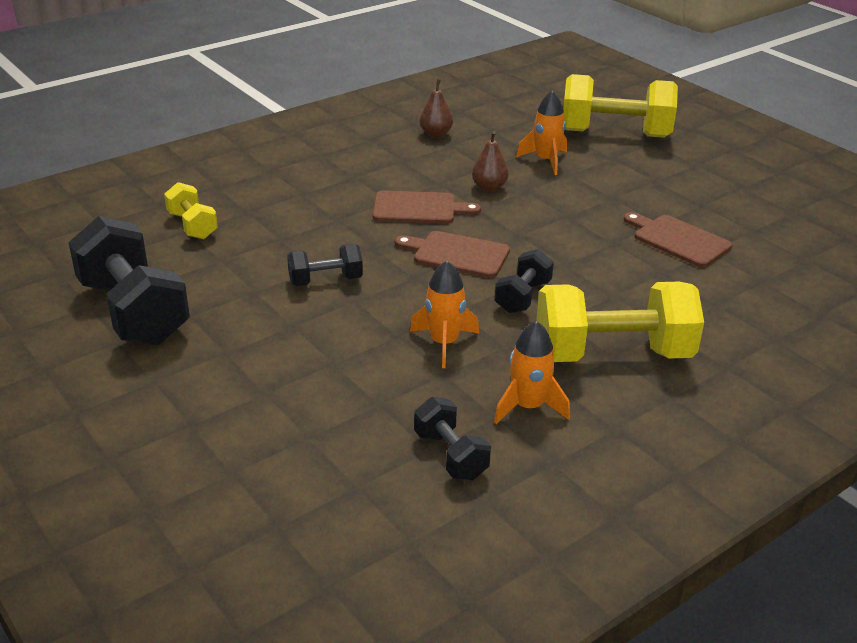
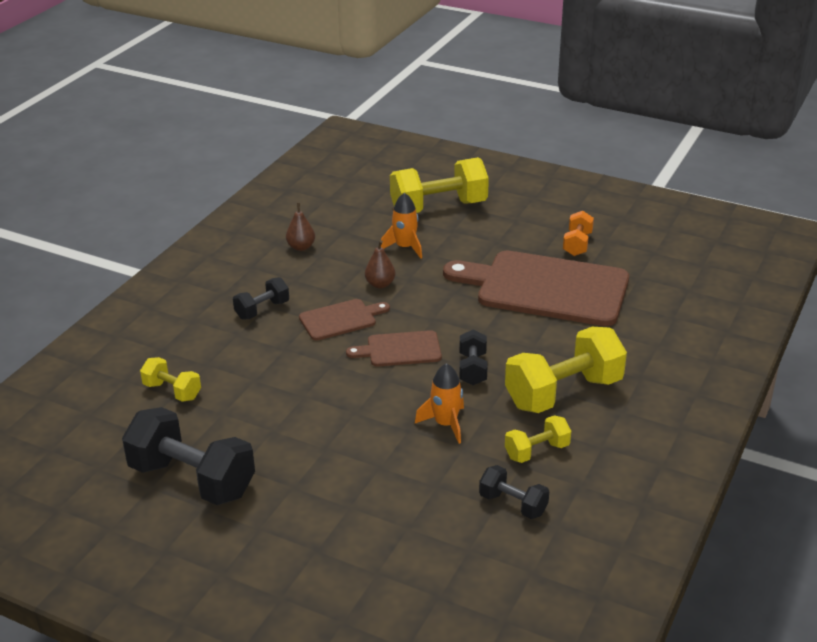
camera: 25 degrees left, 0 degrees up
black dumbbell [287,244,363,286] -> black dumbbell moved to [233,277,289,320]
orange rocket [494,321,570,424] -> yellow dumbbell [505,415,571,463]
brown cutting board [624,212,732,267] -> brown cutting board [443,251,629,326], size x2.10
none -> orange dumbbell [563,211,594,256]

